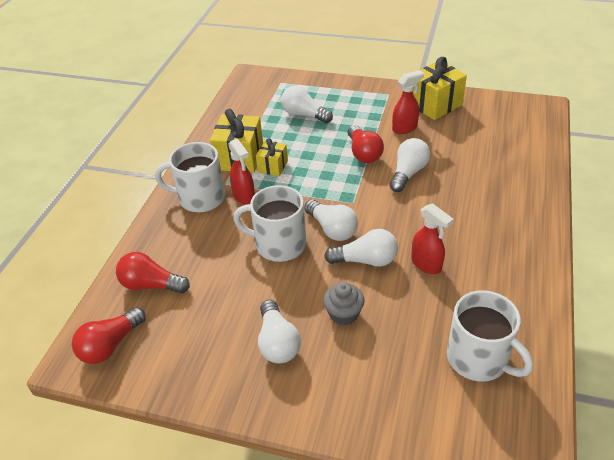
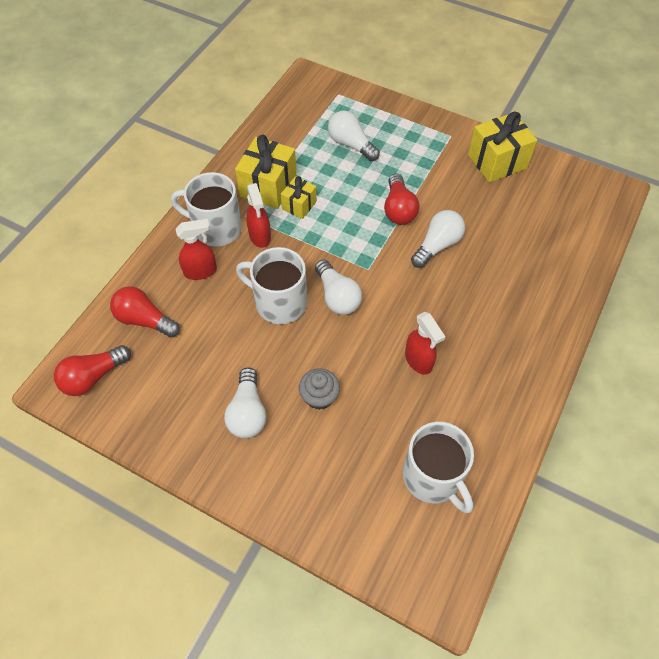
camera: 10 degrees right, 15 degrees up
white light bulb [324,229,398,267] -> none
red spray bottle [392,70,424,134] -> red spray bottle moved to [176,219,217,280]

